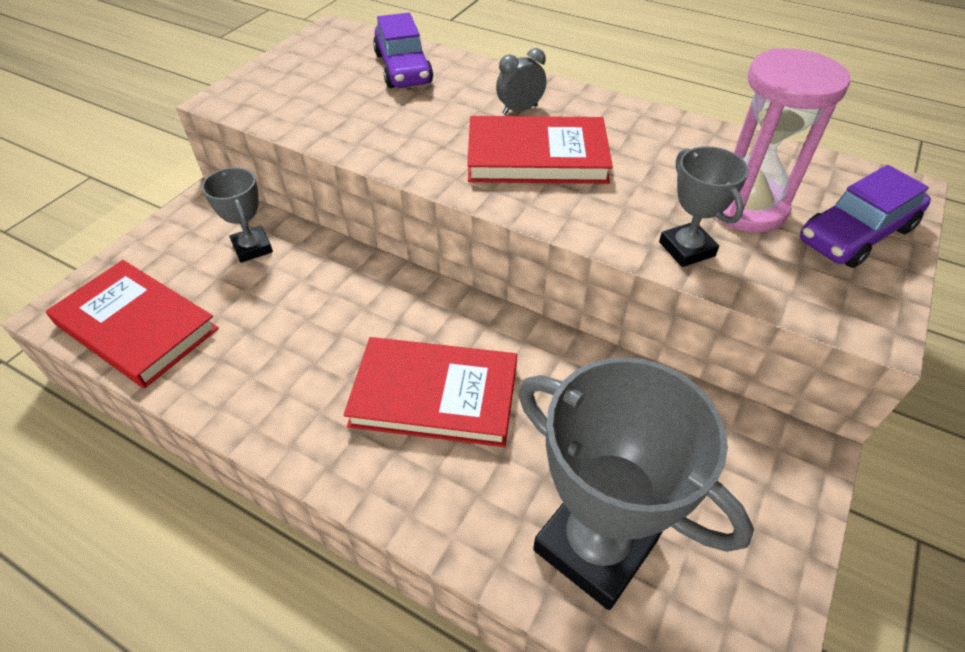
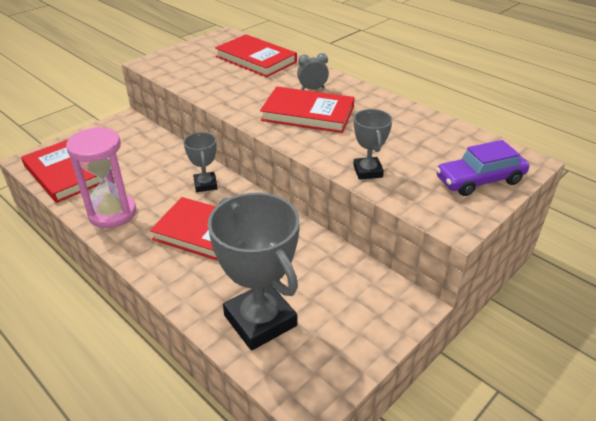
camera: 15 degrees right, 10 degrees down
grey trophy [202,167,273,263] -> grey trophy moved to [183,132,218,192]
purple car [373,13,433,88] -> red book [215,35,297,77]
pink hourglass [715,48,850,233] -> pink hourglass moved to [66,127,136,228]

